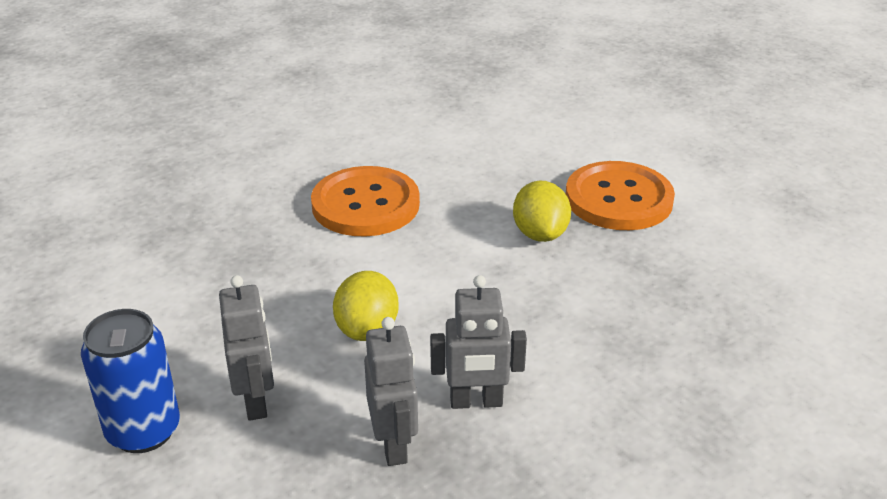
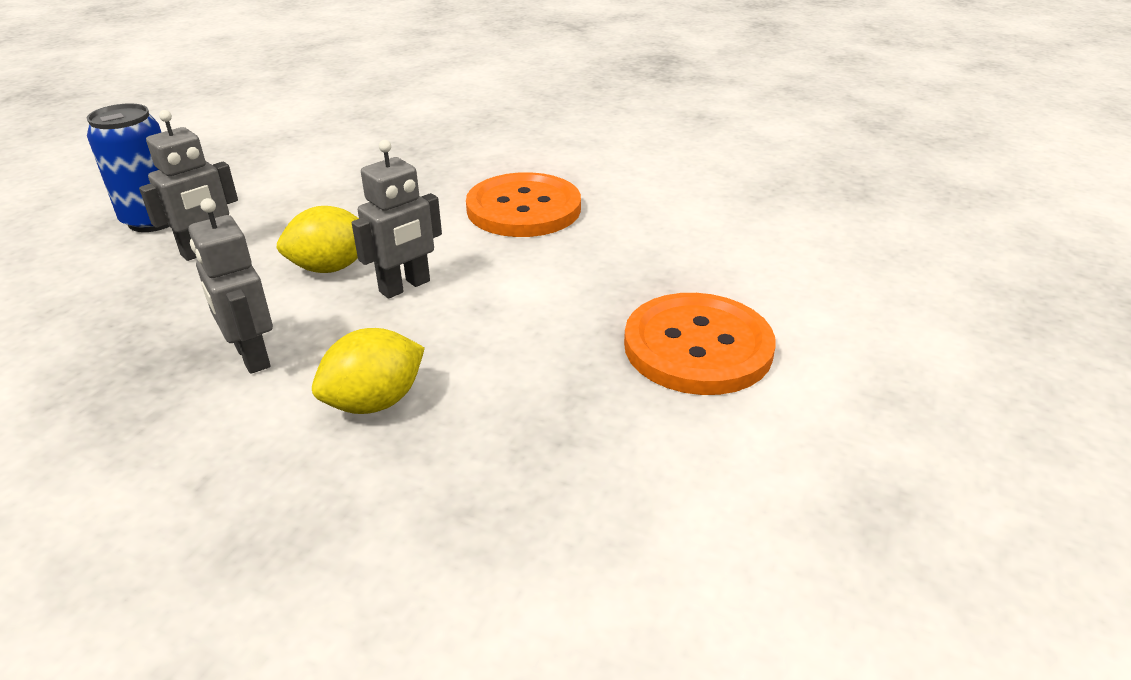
camera: 60 degrees right, 0 degrees up
grey robot [364,317,418,466] -> grey robot moved to [352,140,442,299]
yellow lemon [513,180,571,242] -> yellow lemon moved to [312,328,425,414]

